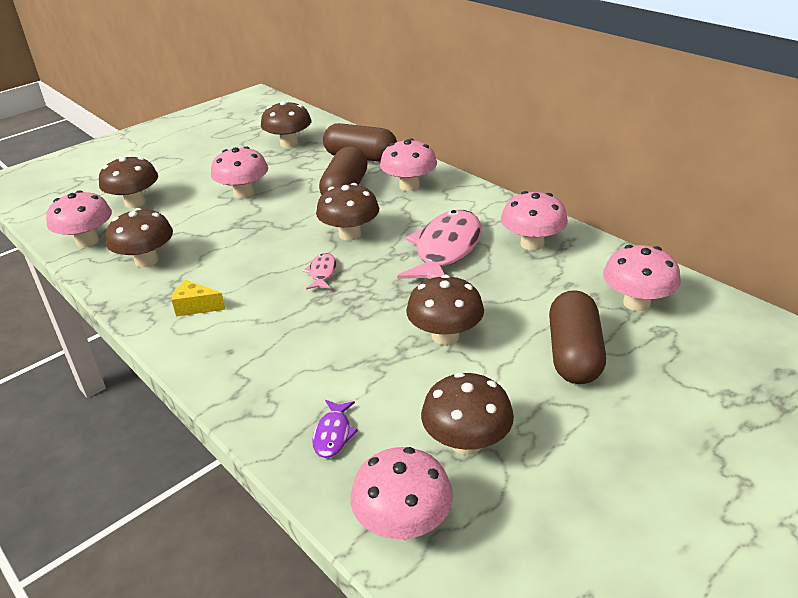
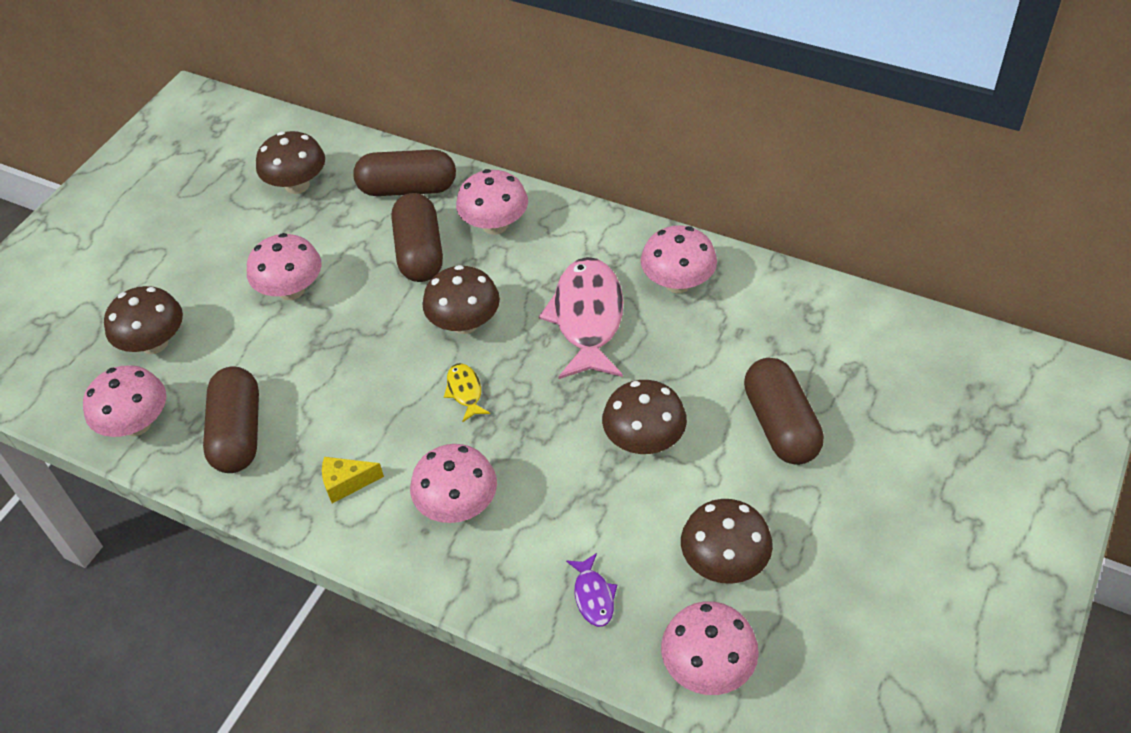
camera: 20 degrees left, 15 degrees up
brown mushroom [106,208,173,267] -> brown capsule [203,366,259,473]
pink fish [303,253,337,290] -> yellow fish [444,363,490,422]
pink mushroom [603,245,681,311] -> pink mushroom moved to [410,444,497,523]

